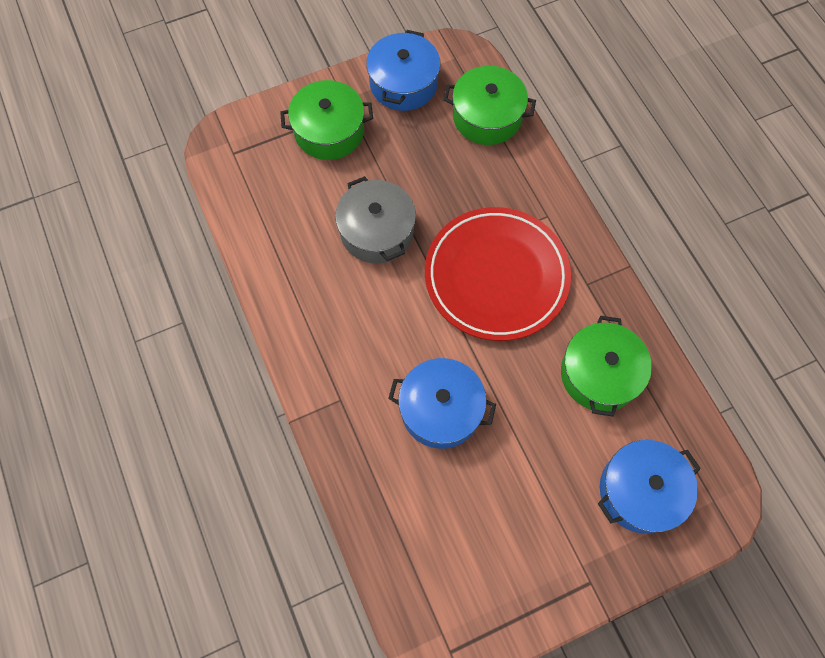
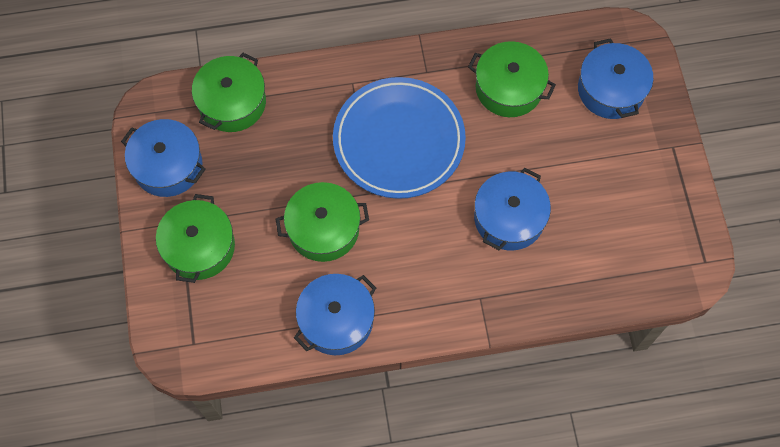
camera: 75 degrees left, 0 degrees up
grey pot [335,176,416,263] -> green pot [276,182,369,262]
red plate [425,207,571,341] -> blue plate [333,77,466,199]
none -> blue pot [294,274,376,355]

